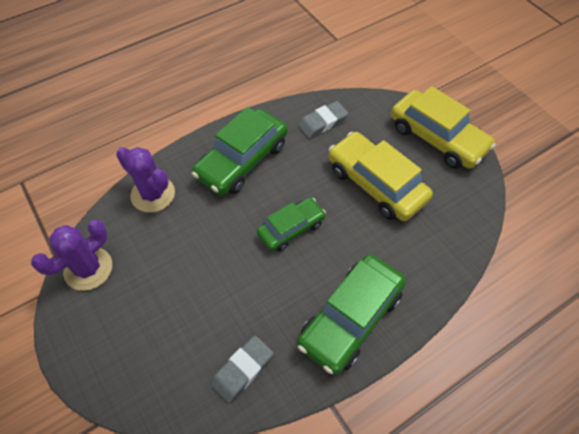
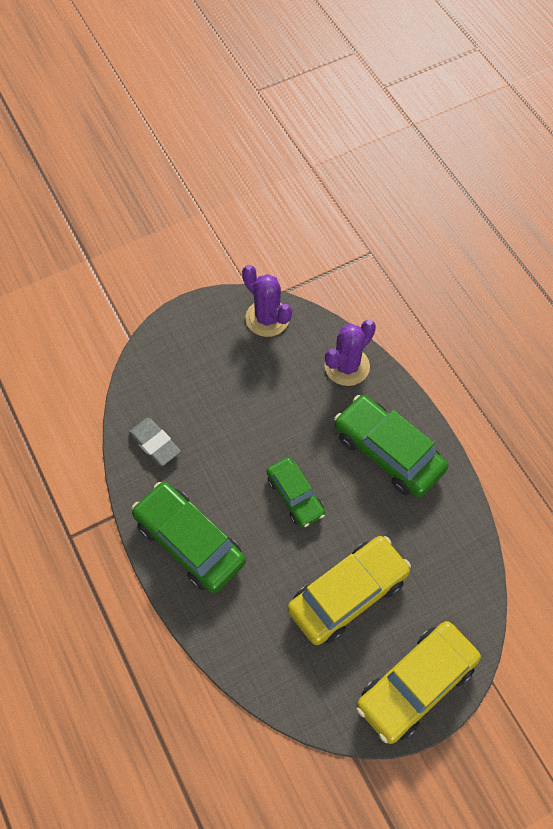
camera: 95 degrees right, 5 degrees up
grey eraser [298,101,348,138] -> none

